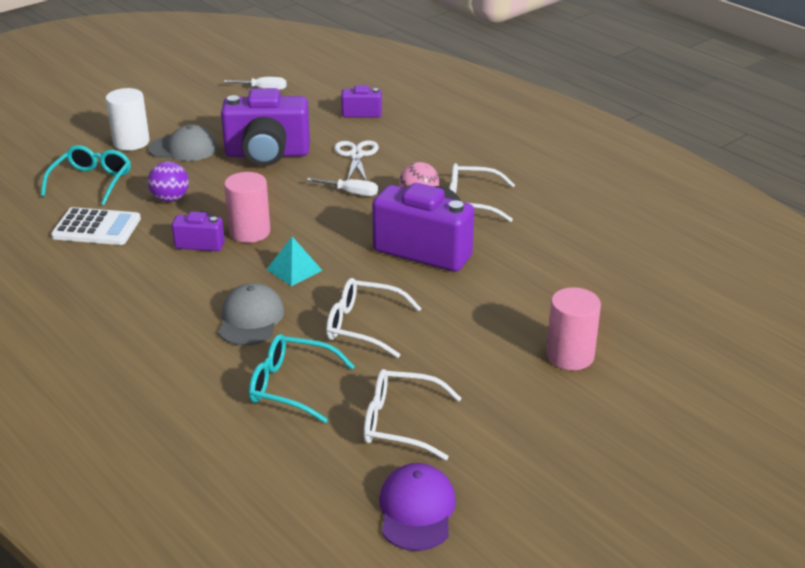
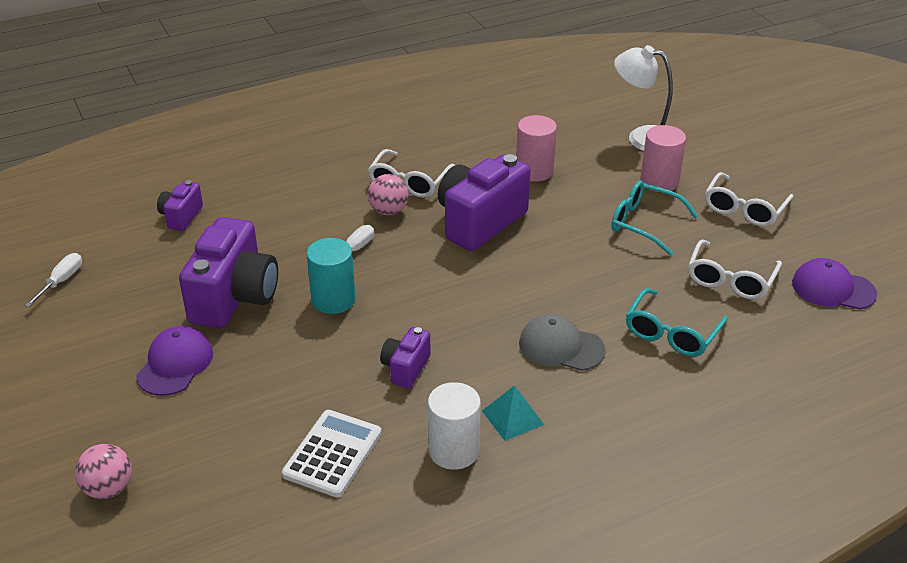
camera: 75 degrees left, 5 degrees up
turquoise glasses [41,145,131,206] -> turquoise glasses moved to [611,180,698,256]
white cylinder [106,88,150,150] -> white cylinder moved to [428,382,481,470]
grey cap [148,125,217,161] -> purple cap [136,326,213,396]
purple ball [148,161,189,202] -> none
pink cylinder [224,172,270,243] -> pink cylinder moved to [516,115,557,182]
turquoise pyramid [266,237,323,286] -> turquoise pyramid moved to [482,385,544,441]
white glasses [326,278,422,358] -> white glasses moved to [705,172,794,227]
white scissors [334,140,379,181] -> none
none -> pink ball [75,444,132,499]
none -> turquoise cylinder [306,238,355,314]
none -> white lamp [614,45,673,151]

